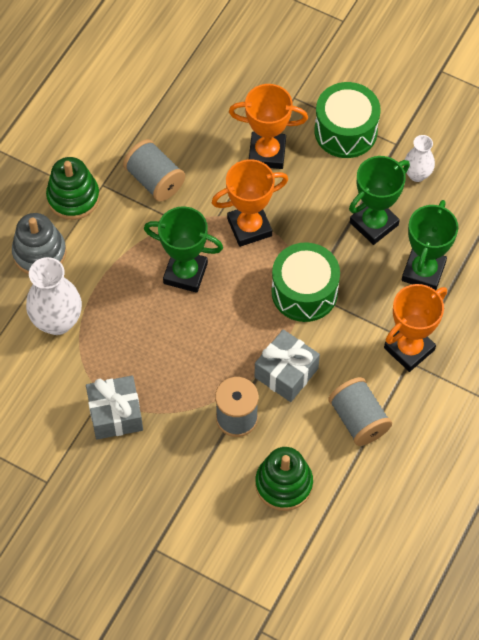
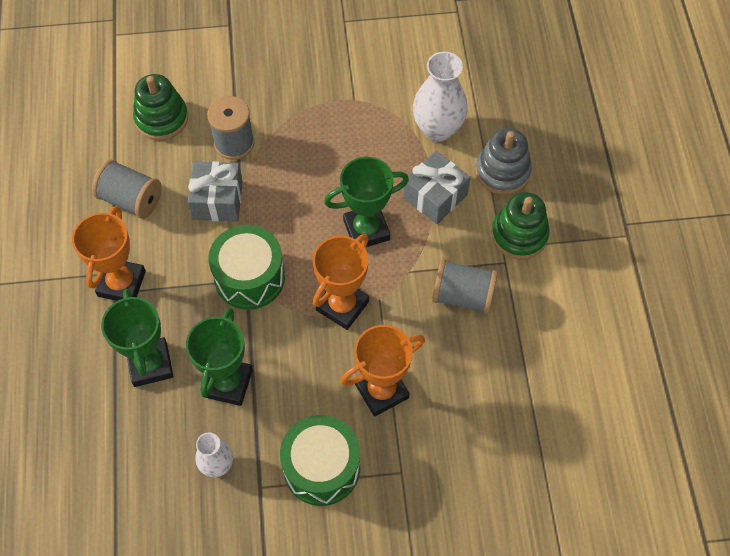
camera: 145 degrees right, 0 degrees up
grey gift [86,376,143,440] -> grey gift moved to [403,151,471,224]

